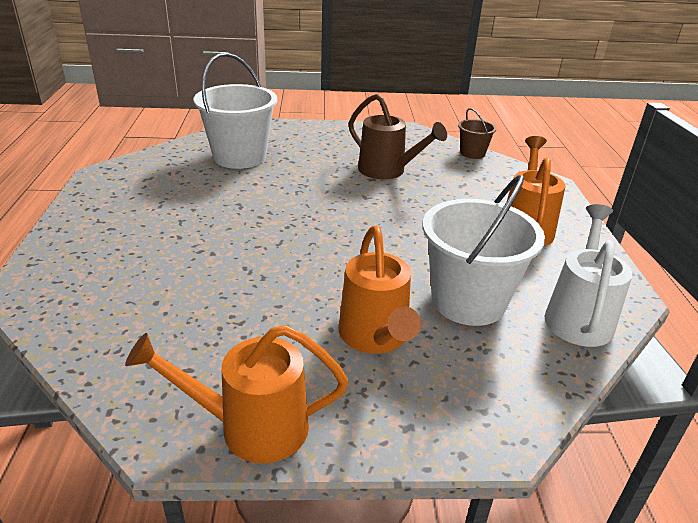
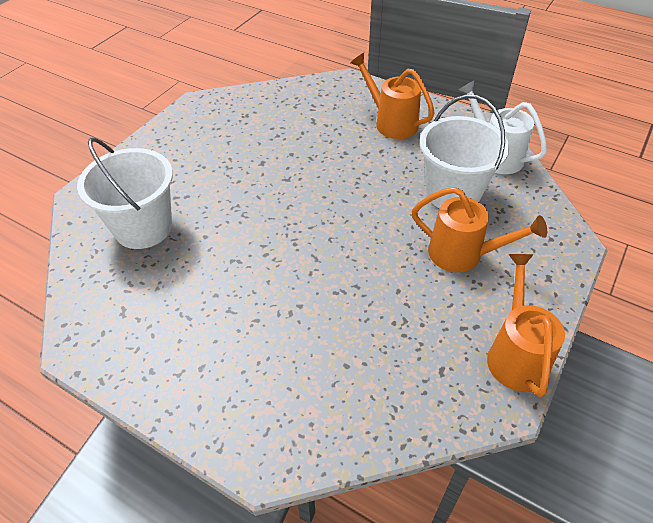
camera: 55 degrees left, 15 degrees up
orange watering can [125,325,348,464] -> orange watering can turned 150 degrees clockwise [487,254,565,397]
brown watering can [348,94,447,179] -> none
brown bucket [458,108,497,159] -> none

